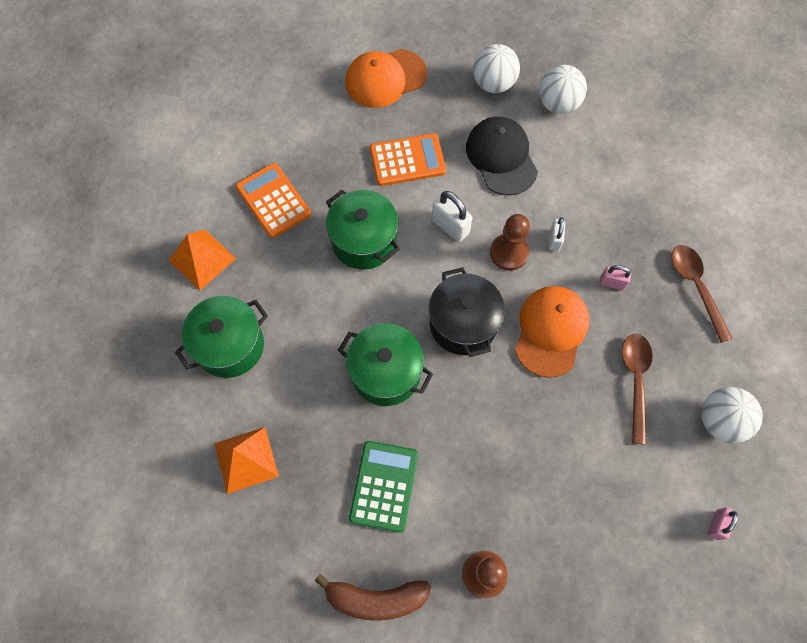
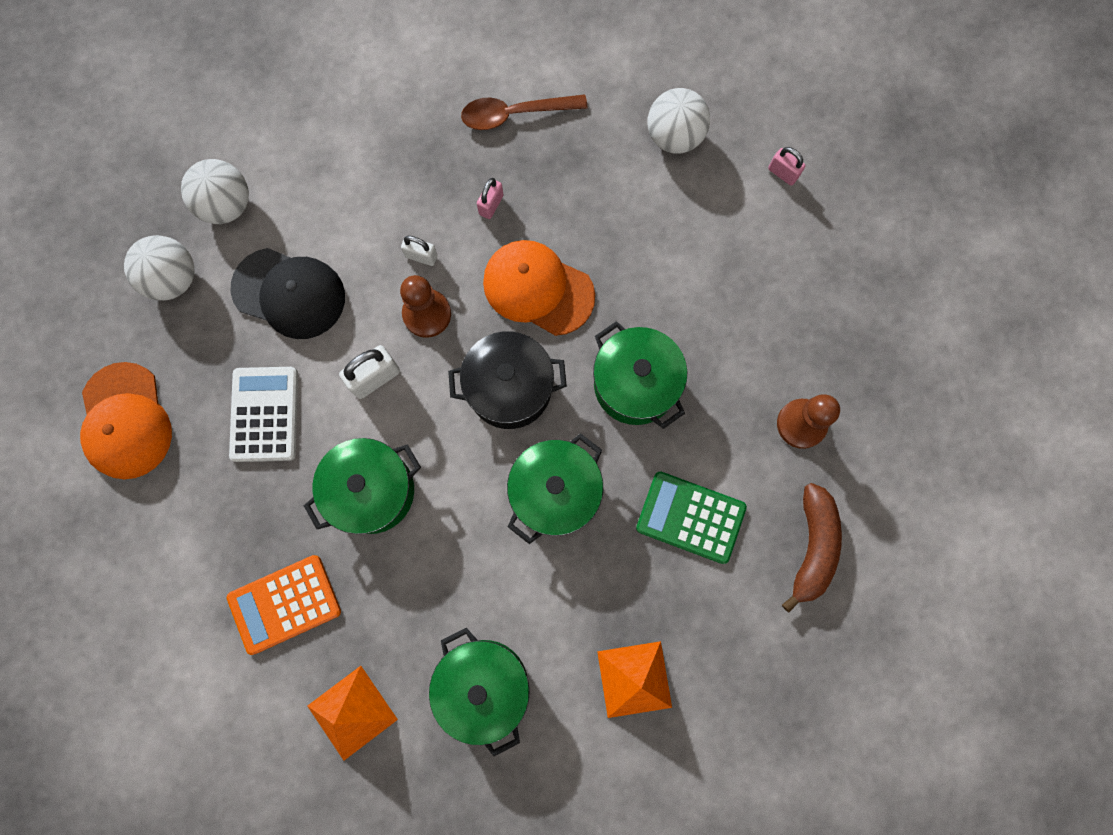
camera: 80 degrees left, 10 degrees up
orange calculator [370,133,446,186] -> white calculator [229,367,298,462]
black cap [466,116,538,196] -> black cap turned 150 degrees counterclockwise [231,248,345,339]
brown spoon [622,334,653,444] -> none
none -> green pot [593,321,687,429]

